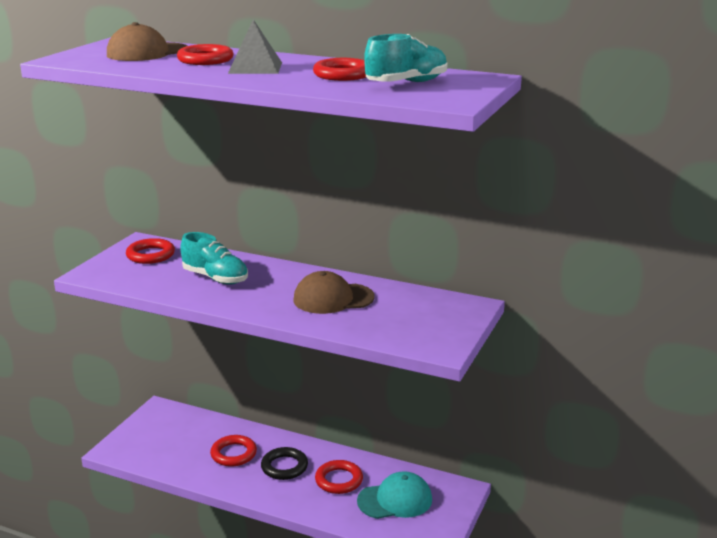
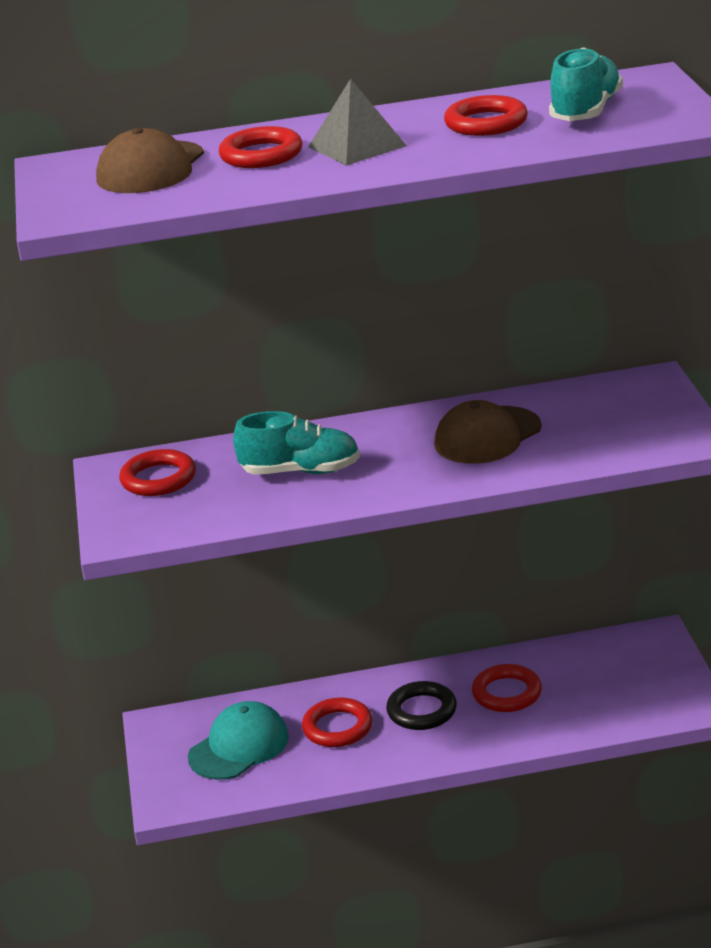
camera: 30 degrees left, 5 degrees up
turquoise cap [357,471,432,519] -> turquoise cap moved to [188,701,289,780]

